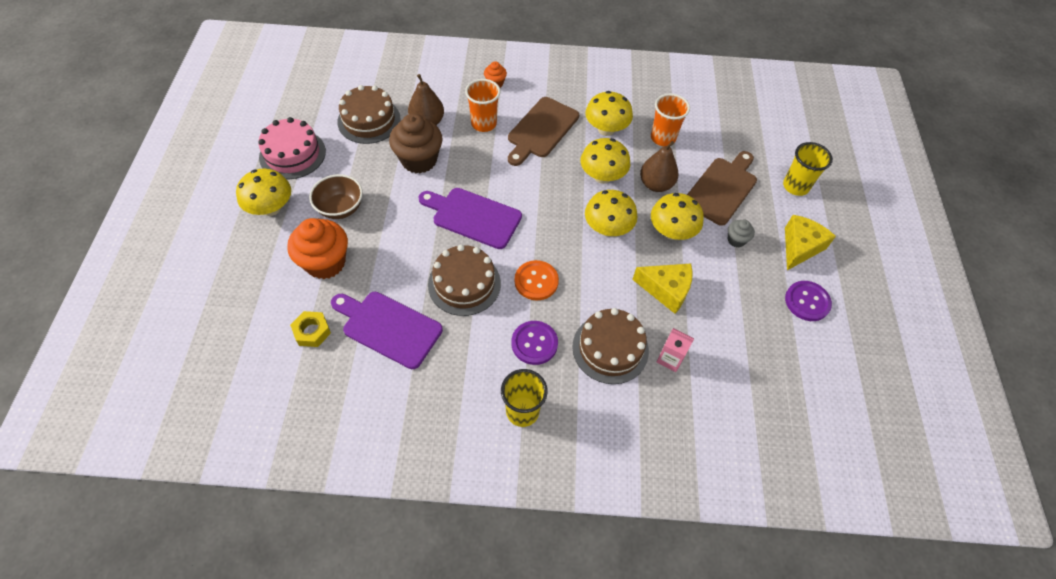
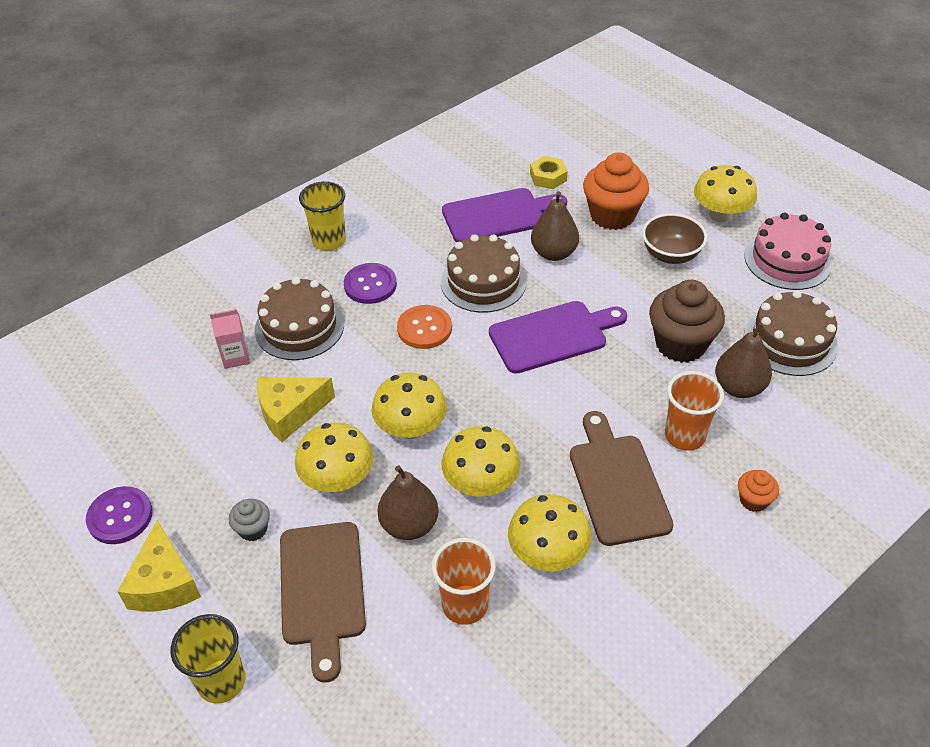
camera: 140 degrees right, 10 degrees down
none -> brown pear [531,191,579,261]

